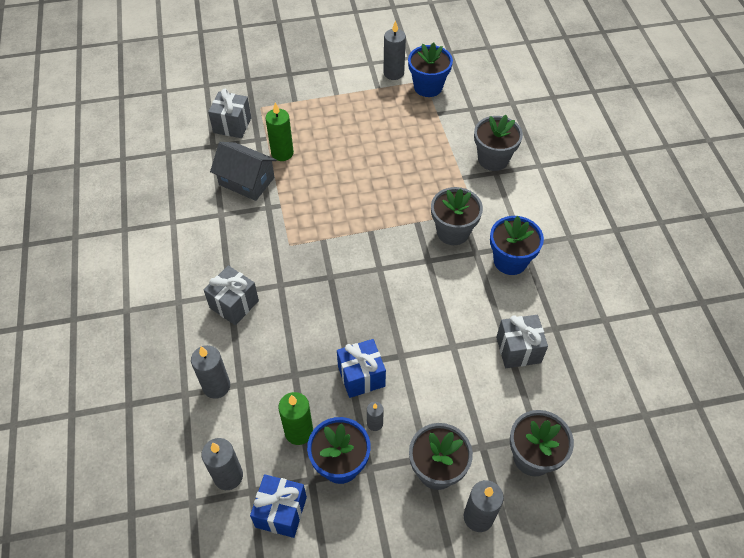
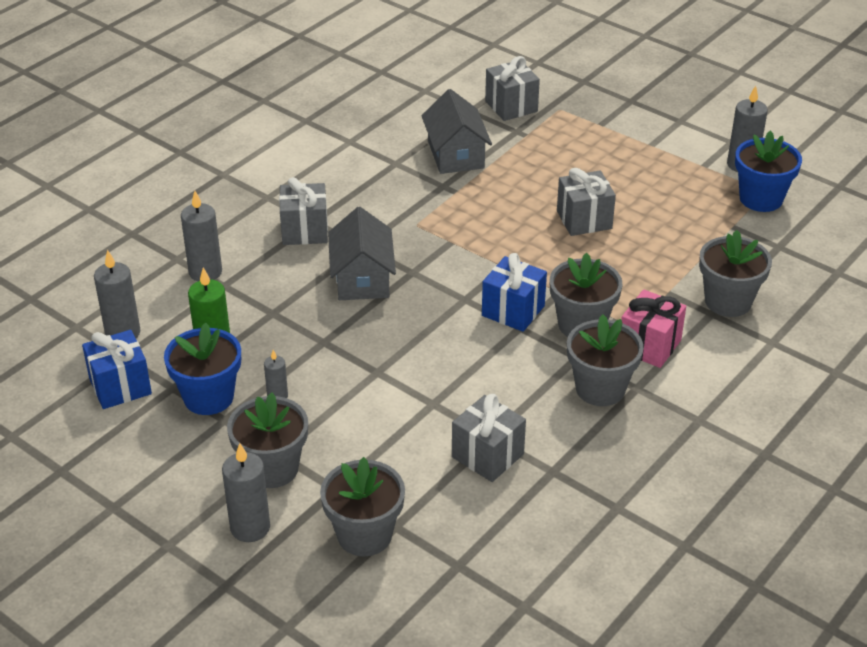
camera: 50 degrees right, 15 degrees down
green candle [265,102,294,161] -> none
blue gift [337,339,386,398] -> blue gift moved to [482,253,547,332]
blue flower pot [490,216,544,275] -> grey flower pot [567,314,644,406]
none -> grey house [328,207,396,300]
none -> grey gift [557,168,616,236]
none -> pink gift [621,289,686,368]

